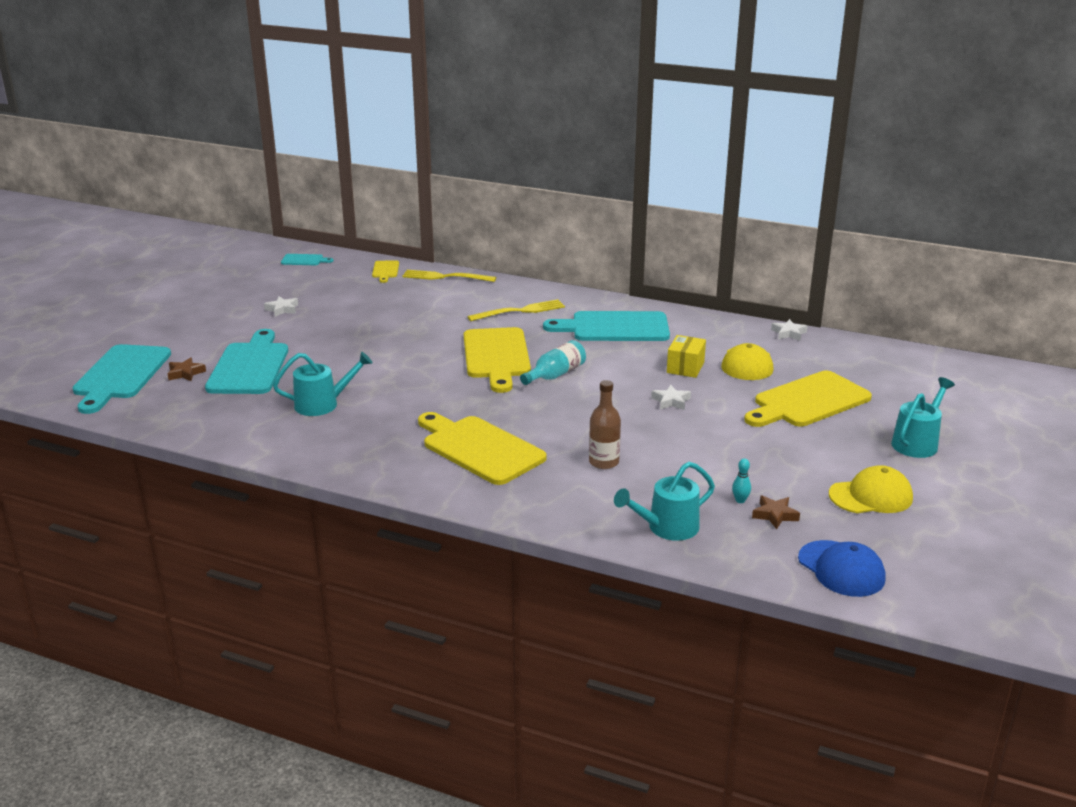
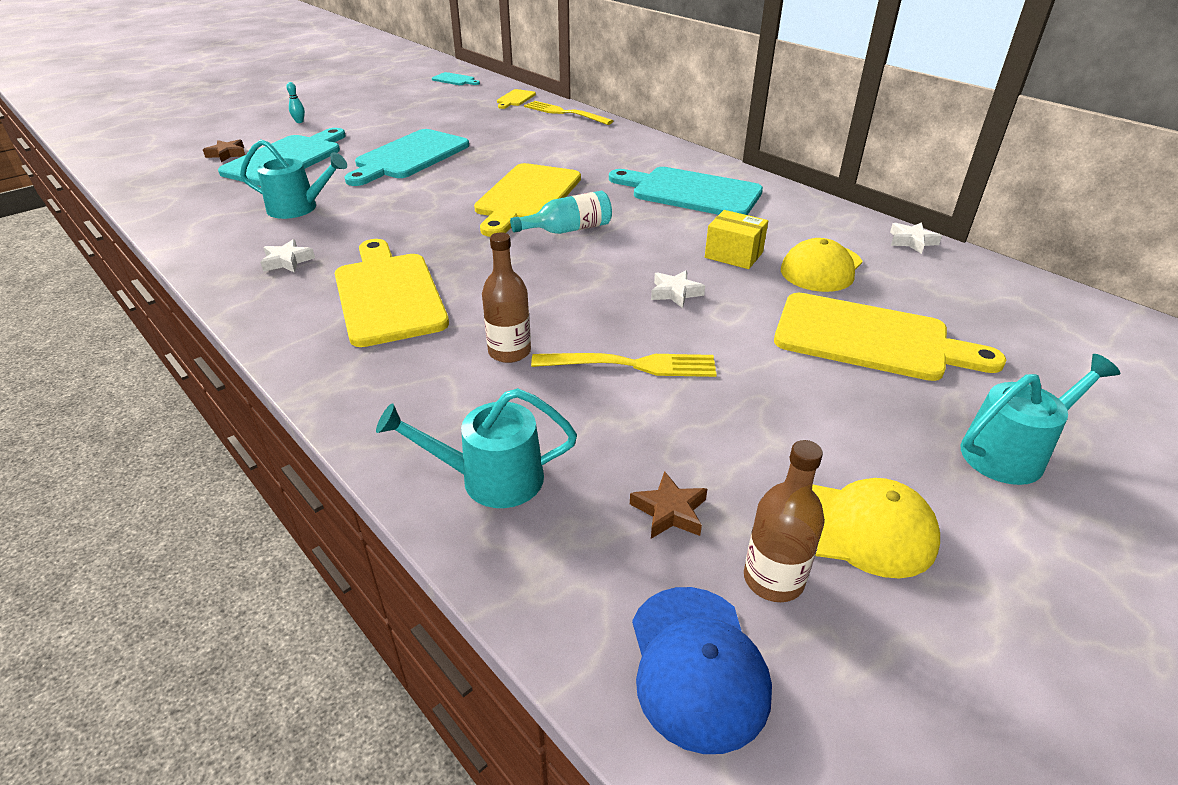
camera: 25 degrees right, 10 degrees up
turquoise cutting board [73,344,171,414] -> turquoise cutting board moved to [344,129,469,186]
white star [264,296,298,317] -> white star moved to [260,239,315,273]
yellow fork [467,299,565,321] -> yellow fork moved to [531,353,717,377]
yellow box [667,335,706,378] -> yellow box turned 75 degrees clockwise [705,210,768,269]
turquoise bowling pin [732,458,751,503] -> turquoise bowling pin moved to [286,82,305,123]
yellow cutting board [744,371,872,427] -> yellow cutting board turned 150 degrees counterclockwise [774,293,1006,381]
none -> brown bottle [744,440,825,602]

